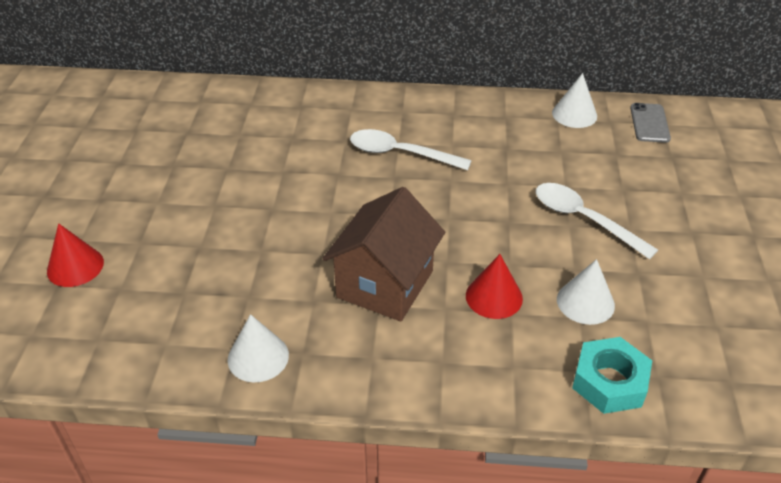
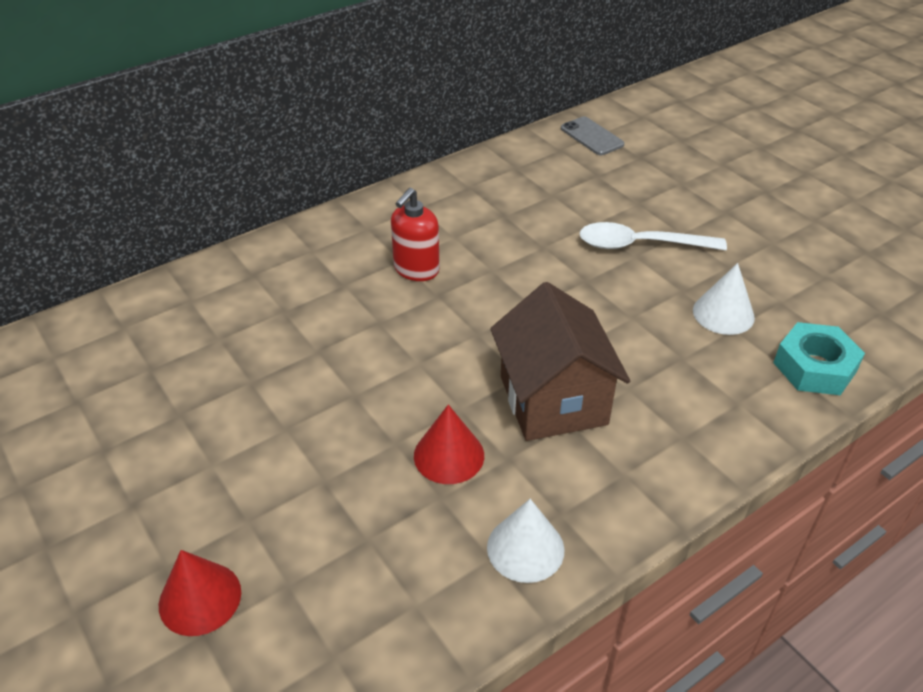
camera: 40 degrees left, 0 degrees up
white spoon [350,129,472,170] -> red soap dispenser [391,188,440,281]
red cone [466,254,523,319] -> red cone moved to [414,405,484,484]
white cone [552,73,597,128] -> none

